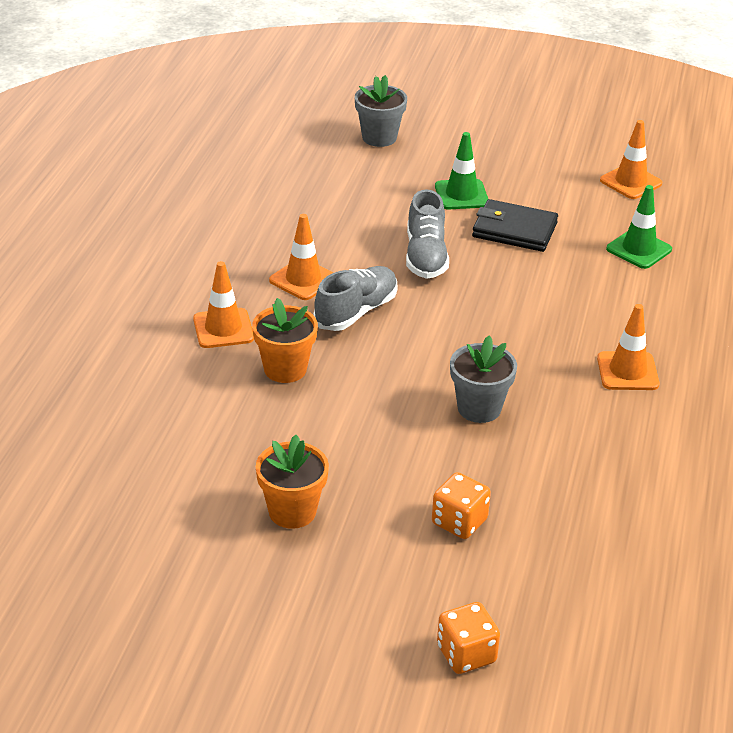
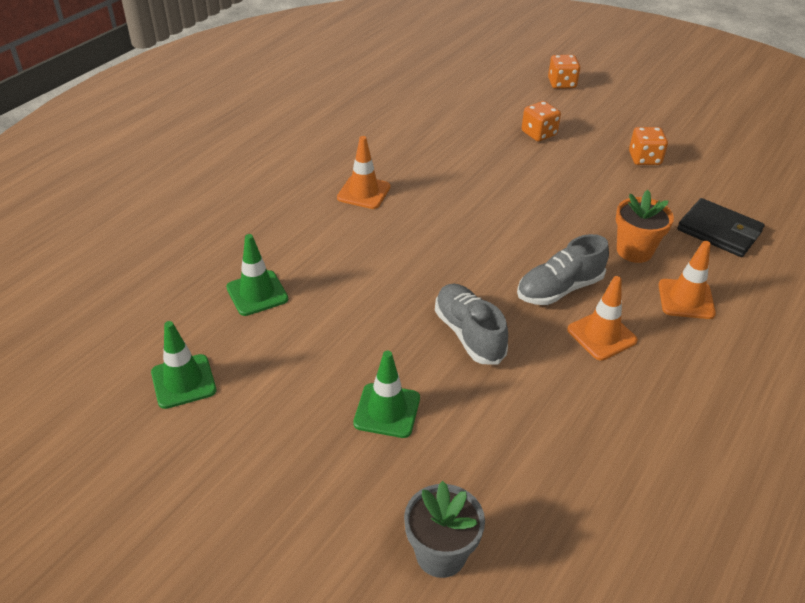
camera: 160 degrees left, 5 degrees up
orange flower pot [256,435,329,529] -> orange dice [629,127,668,165]
grey shoe [406,189,449,279] -> grey shoe turned 45 degrees counterclockwise [435,284,508,364]
grey flower pot [450,335,517,423] -> none
black wallet [472,199,558,252] -> black wallet moved to [677,198,765,257]
orange traffic cone [600,120,662,199] -> green traffic cone [151,321,216,409]

